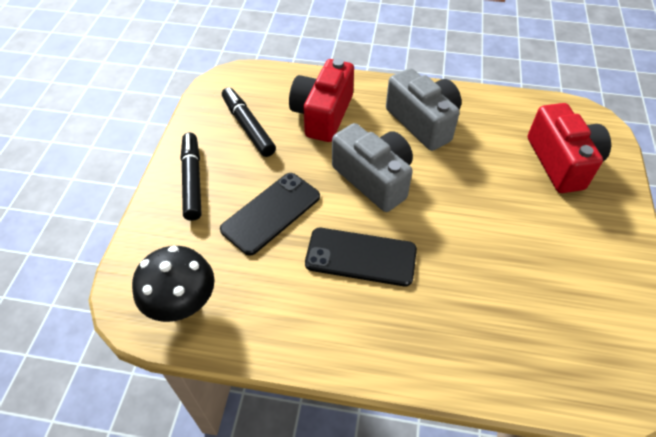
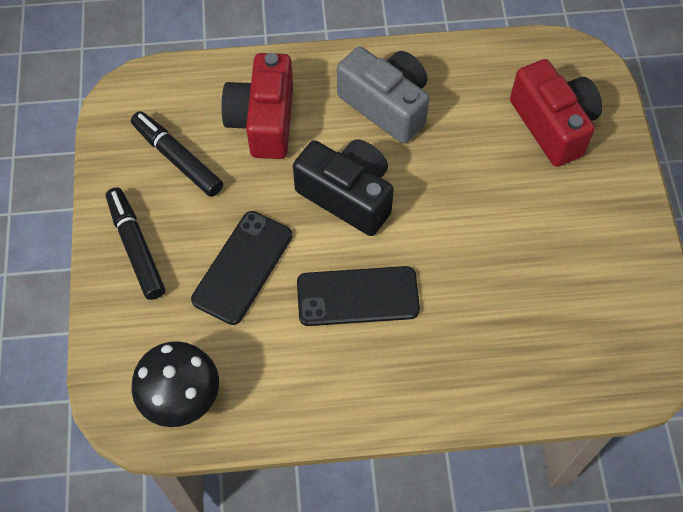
camera: 15 degrees left, 10 degrees up
grey camera [332,123,413,212] -> black camera [293,139,394,236]

